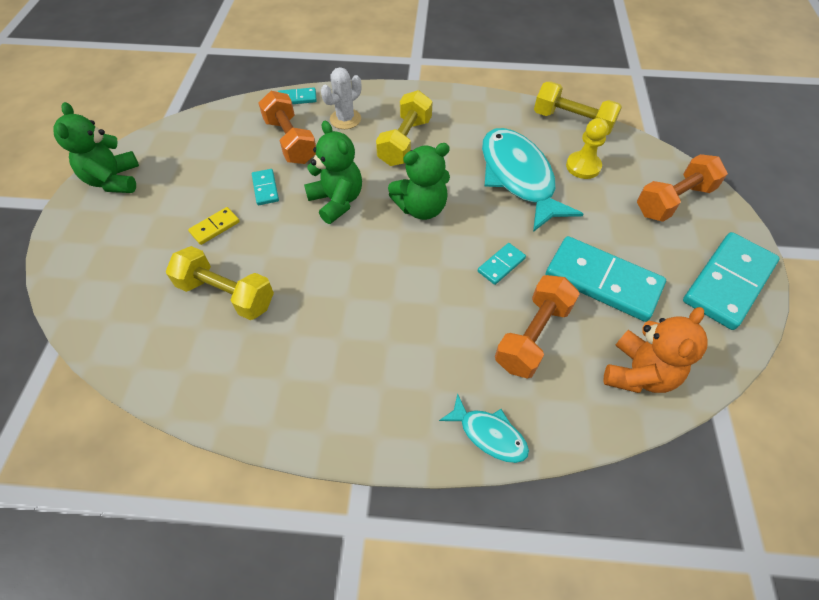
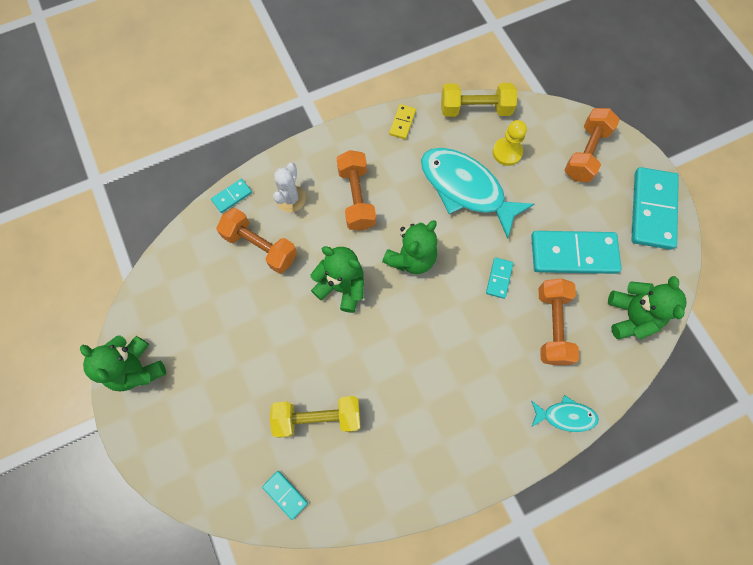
camera: 30 degrees left, 15 degrees up
yellow domino [188,207,240,245] -> yellow domino moved to [389,104,416,139]
turquoise domino [252,169,279,205] -> turquoise domino moved to [262,471,308,520]
yellow dumbbell [376,90,433,166] -> orange dumbbell [336,150,376,231]
orange teddy bear [603,307,708,393] -> green teddy bear [608,276,686,340]

